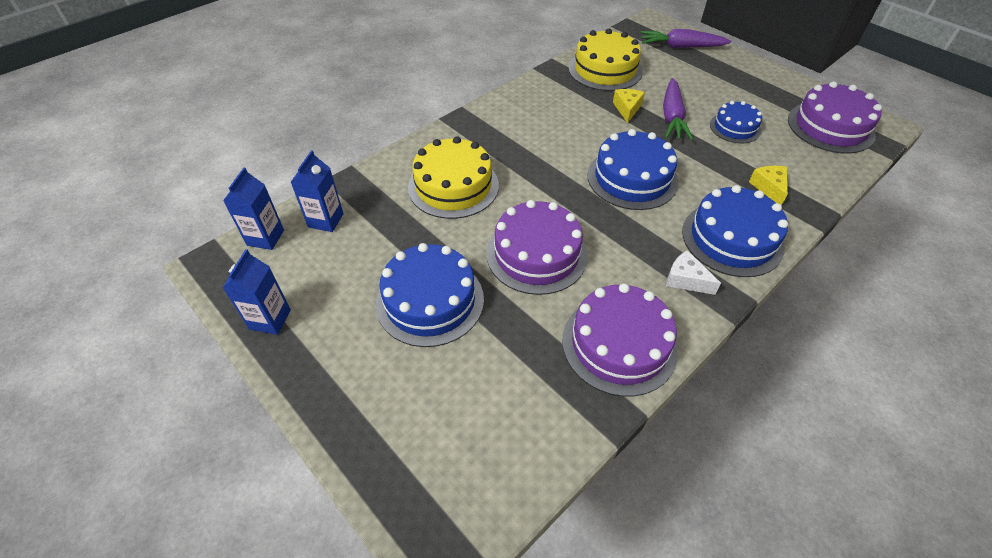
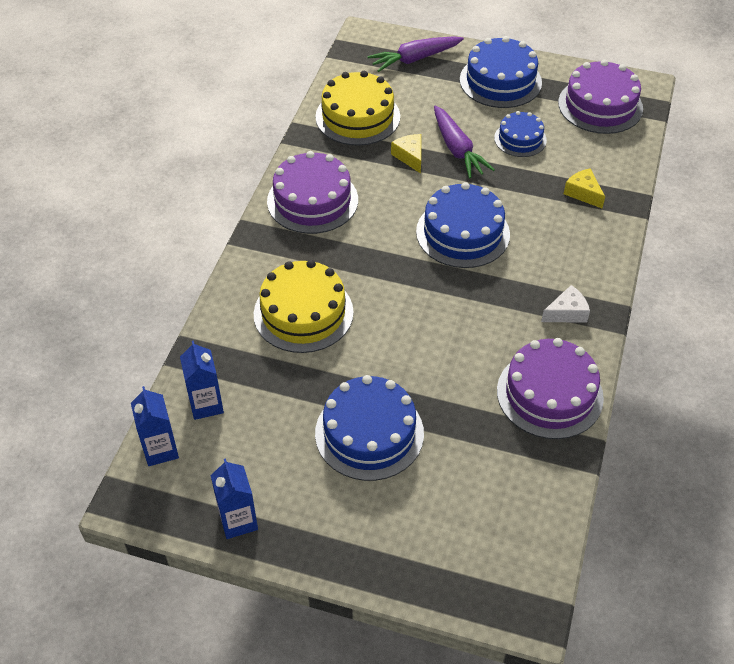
camera: 30 degrees left, 0 degrees up
purple cake [486,200,588,295] -> purple cake moved to [267,151,358,234]
white cheese [666,250,721,295] -> white cheese turned 150 degrees clockwise [541,285,590,323]
blue cake [682,185,788,277] -> blue cake moved to [460,36,542,108]

